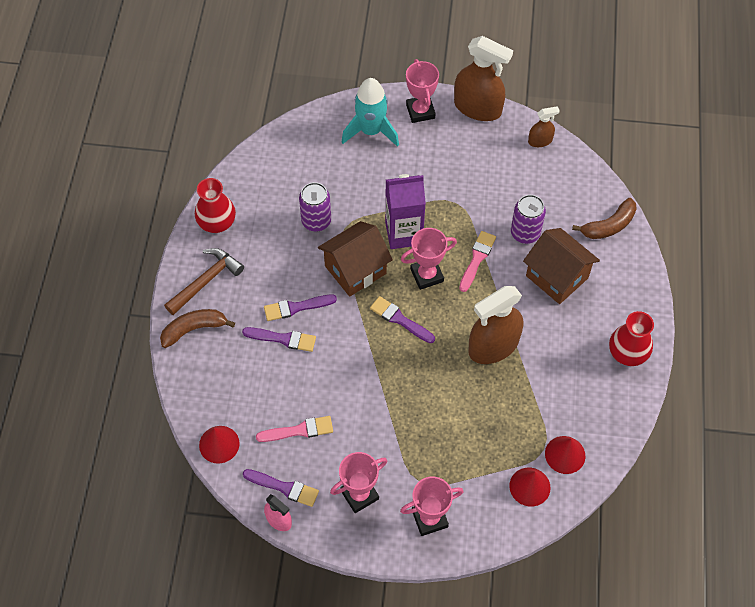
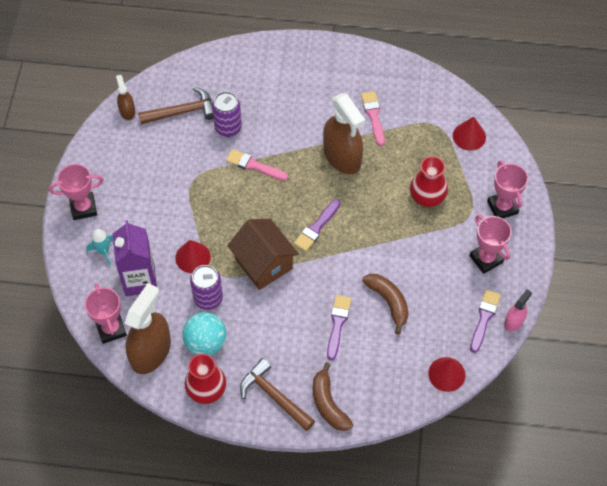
camera: 90 degrees left, 0 degrees up
pink brush [256,416,333,442] -> pink brush moved to [361,91,385,146]
purple brush [264,294,337,321] -> none
turquoise rocket [342,78,399,147] -> turquoise rocket [86,229,113,265], size x0.53
purple carton [385,174,426,249] -> purple carton moved to [113,220,157,296]
pink trophy [401,228,457,290] -> pink trophy moved to [85,283,127,344]
brown spray bottle [454,36,513,121] -> brown spray bottle moved to [125,283,171,374]
brown house [523,228,600,304] -> none
red cone [545,436,585,474] -> red cone moved to [175,240,211,273]
brown banana [572,198,637,239] -> brown banana moved to [362,274,409,334]
red vase [609,311,654,366] -> red vase moved to [410,156,448,207]
none -> brown hammer [138,87,214,124]
none -> turquoise ball [182,312,226,356]

